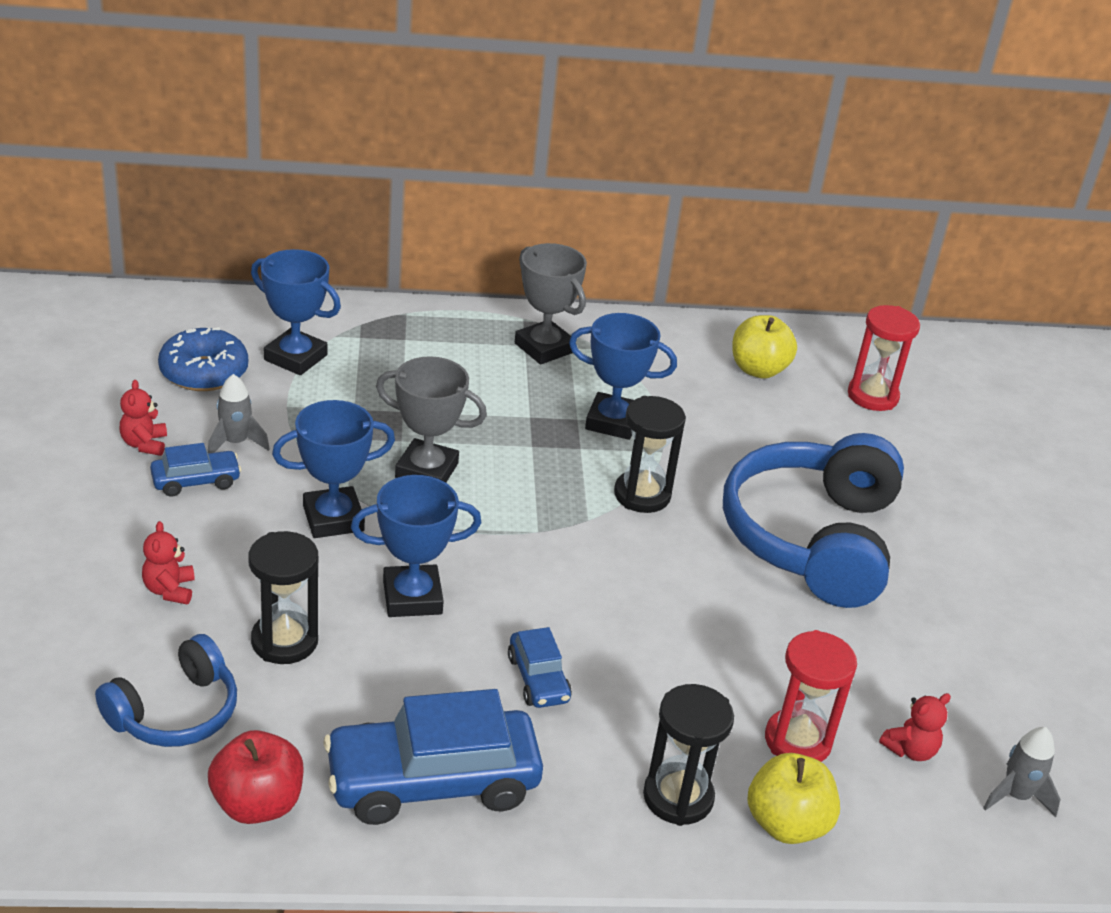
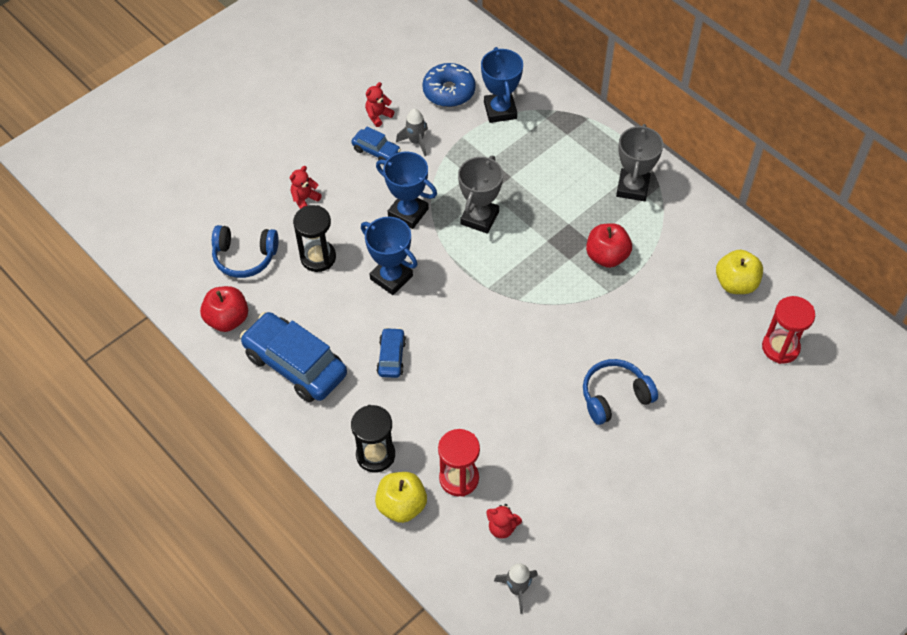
camera: 55 degrees right, 20 degrees up
grey trophy [376,356,487,483] -> grey trophy turned 45 degrees clockwise [458,156,503,234]
blue car [508,627,572,708] -> blue car turned 150 degrees clockwise [376,327,406,378]
blue trophy [569,313,677,440] -> red apple [586,223,632,268]
black hourglass [614,396,686,513] -> none
blue headphones [723,433,904,608] -> blue headphones [583,359,658,425], size x0.54

